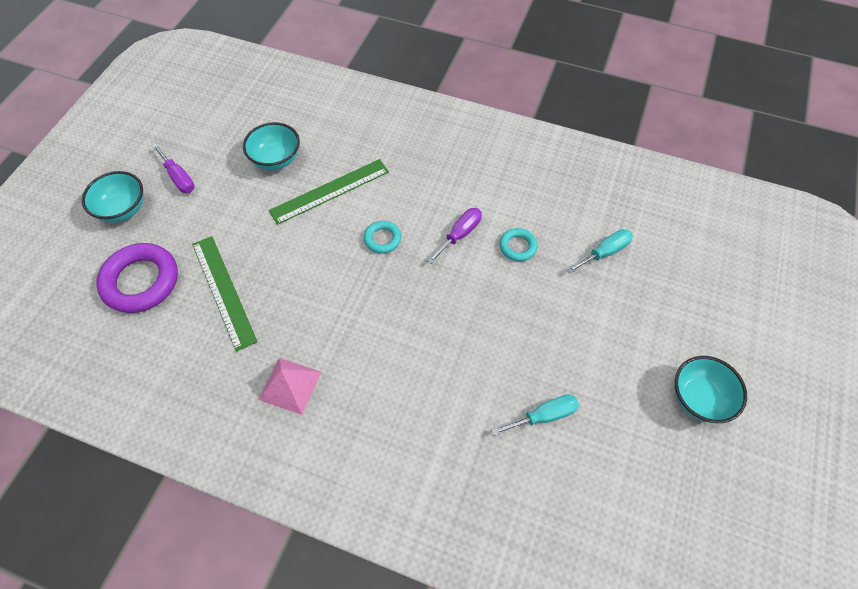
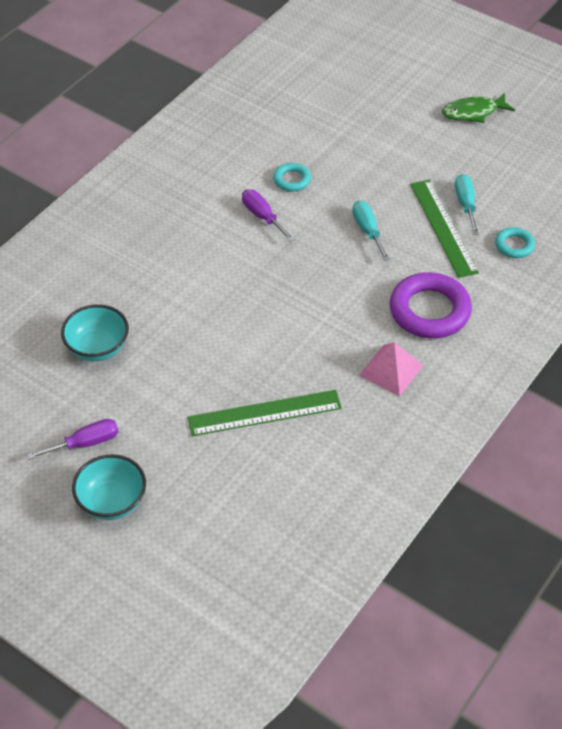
camera: 75 degrees left, 10 degrees down
purple ring [96,243,178,313] -> purple ring moved to [390,272,472,338]
green ruler [269,159,389,225] -> green ruler moved to [410,180,479,278]
turquoise ring [364,221,401,253] -> turquoise ring moved to [495,227,535,258]
turquoise screwdriver [567,229,633,274] -> turquoise screwdriver moved to [352,201,390,261]
turquoise bowl [675,356,747,423] -> green fish [442,93,515,123]

